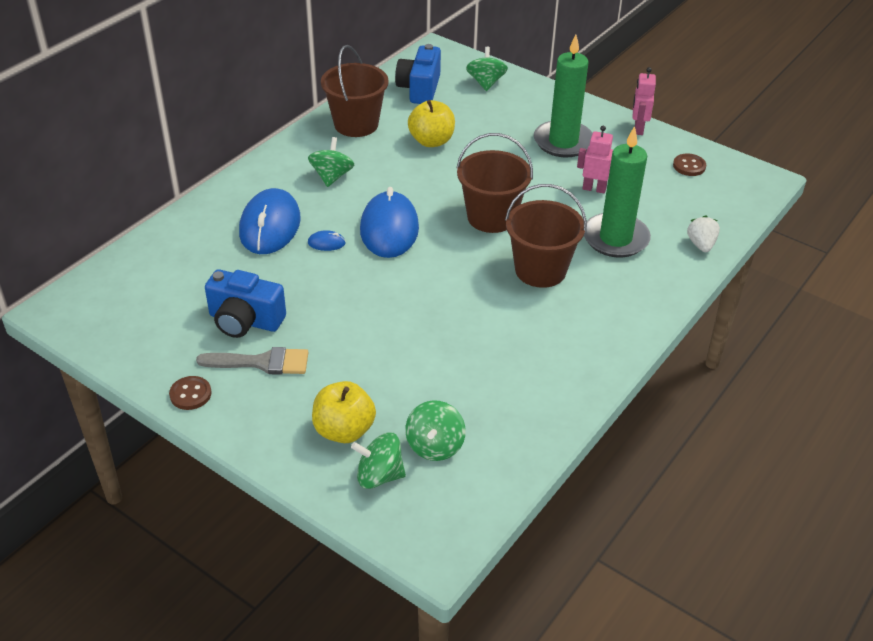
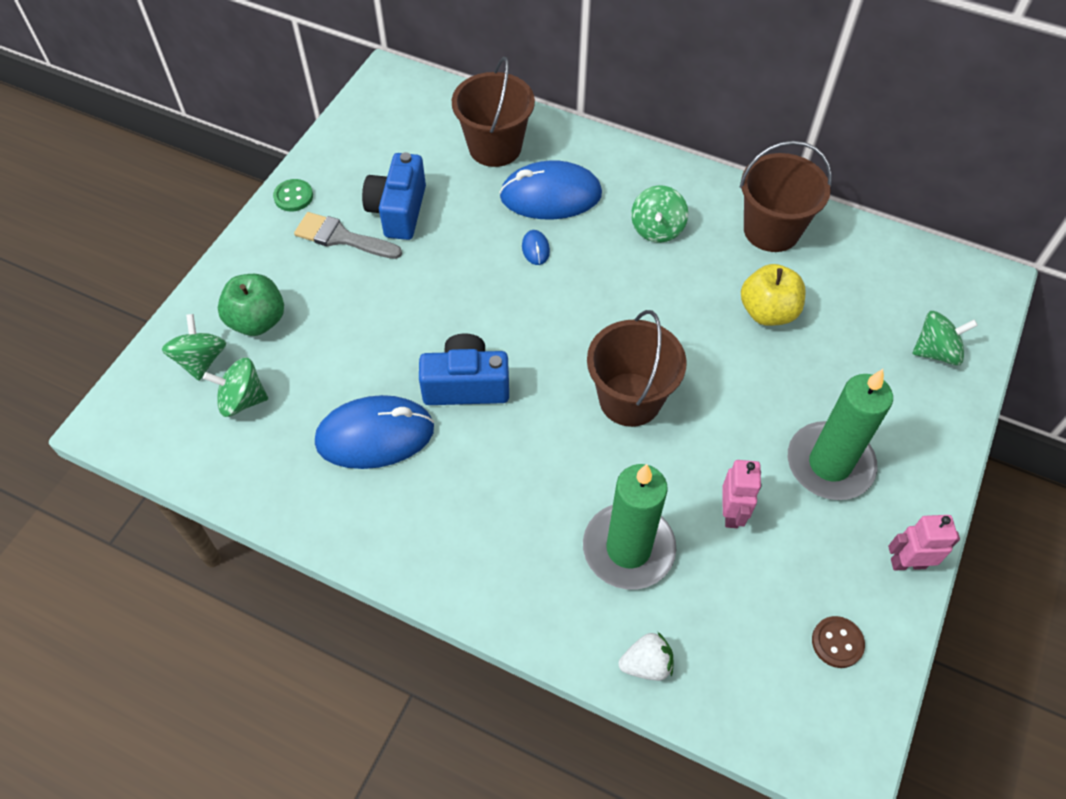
camera: 80 degrees right, 15 degrees up
brown button [169,376,211,410] -> green button [273,179,313,212]
grey brush [196,347,309,375] -> grey brush turned 120 degrees clockwise [294,212,402,259]
green spinning top [308,137,354,187] -> green spinning top turned 105 degrees clockwise [631,185,688,243]
yellow apple [312,381,376,443] -> green apple [218,274,284,336]
blue mouse [360,187,419,258] -> blue mouse moved to [315,395,434,469]
blue camera [395,44,441,104] -> blue camera moved to [419,333,509,405]
brown bucket [505,184,587,288] -> brown bucket moved to [452,57,535,167]

